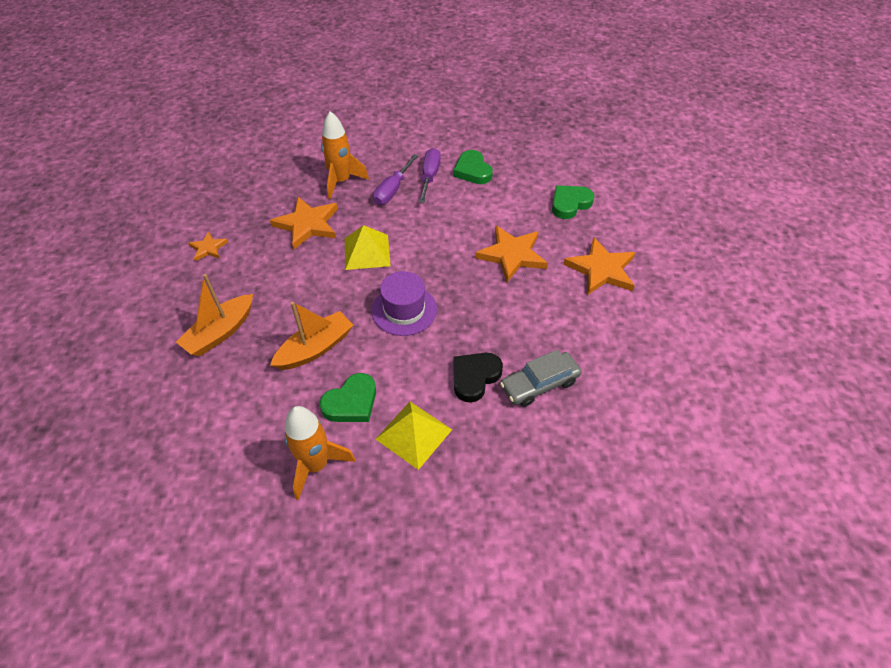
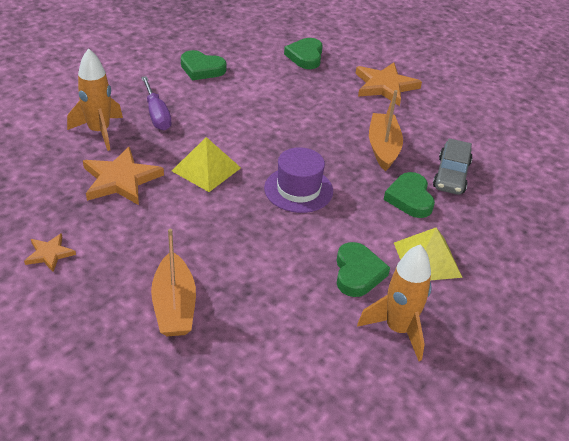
camera: 50 degrees left, 10 degrees down
orange boat [270,302,353,370] -> orange boat moved to [369,90,403,171]
purple screwdriver [419,148,441,203] -> none
black heart [453,353,503,403] -> green heart [384,172,435,218]
orange star [475,226,548,282] -> none

